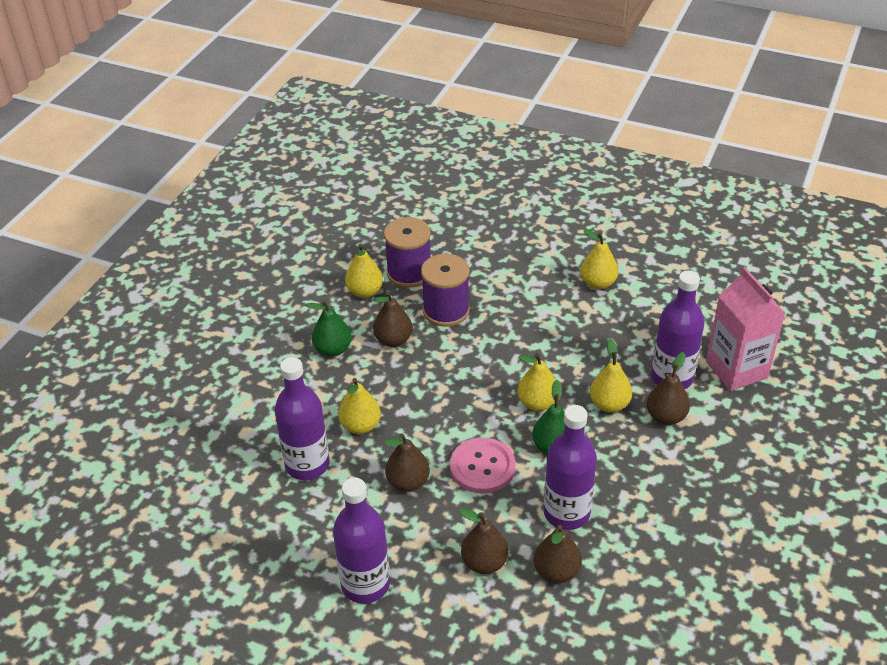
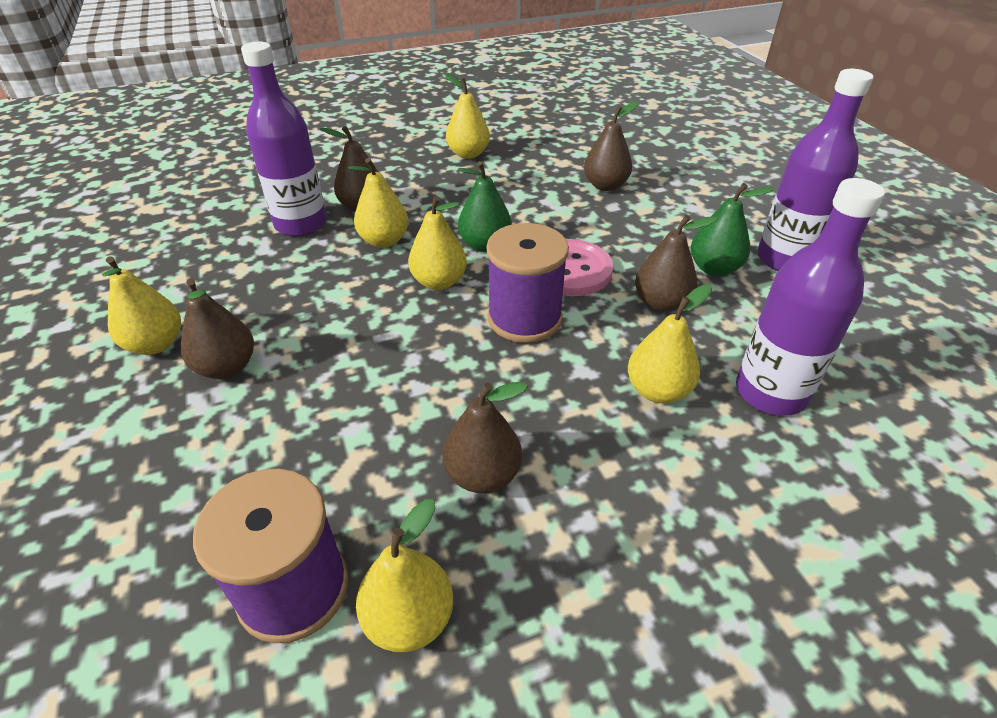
camera: 135 degrees left, 0 degrees up
green pear [306,300,352,357] -> green pear moved to [691,183,774,276]
purple spool [421,254,470,327] -> purple spool moved to [486,223,569,343]
brown pear [459,509,508,574] -> brown pear moved to [181,279,254,379]
purple bottle [544,405,597,530] -> none
pink carton [706,267,785,391] -> none
none -> yellow pear [445,73,490,159]

